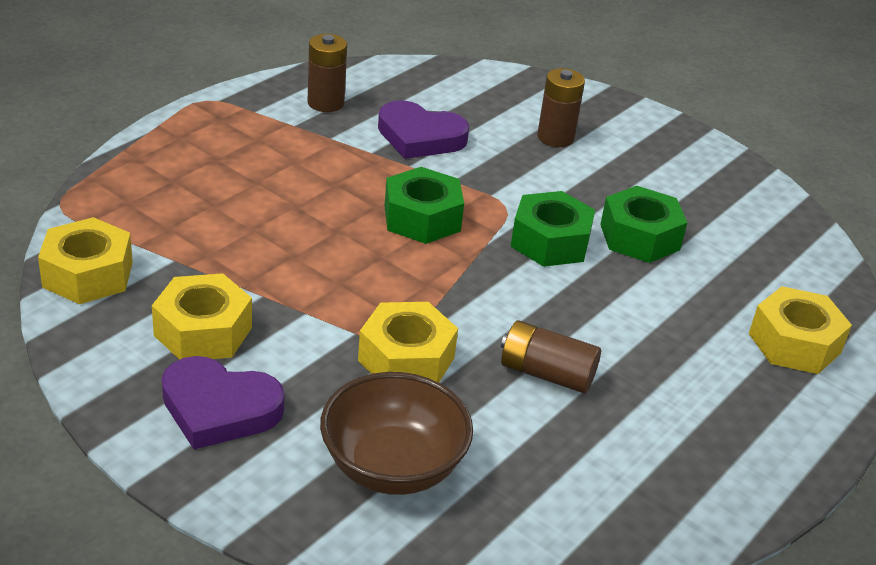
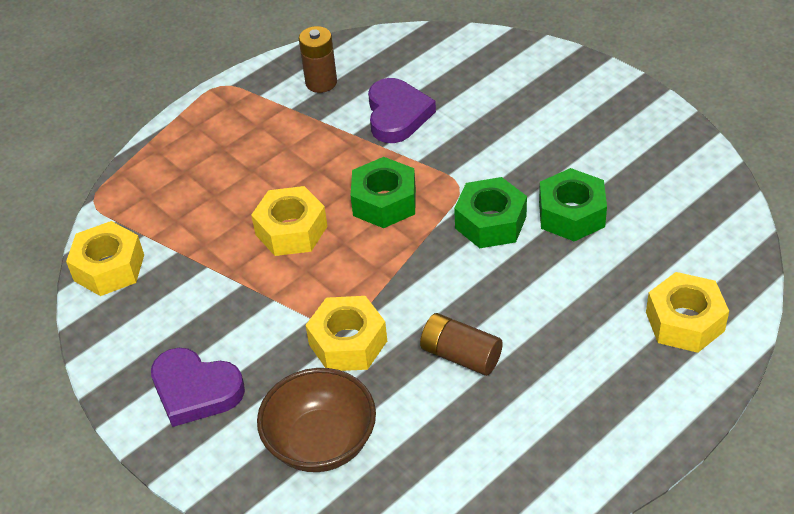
camera: 15 degrees right, 10 degrees up
yellow nut [152,273,252,360] -> yellow nut moved to [251,186,328,256]
purple heart [378,100,469,159] -> purple heart turned 120 degrees counterclockwise [368,78,436,143]
brown battery [537,68,585,147] -> none

